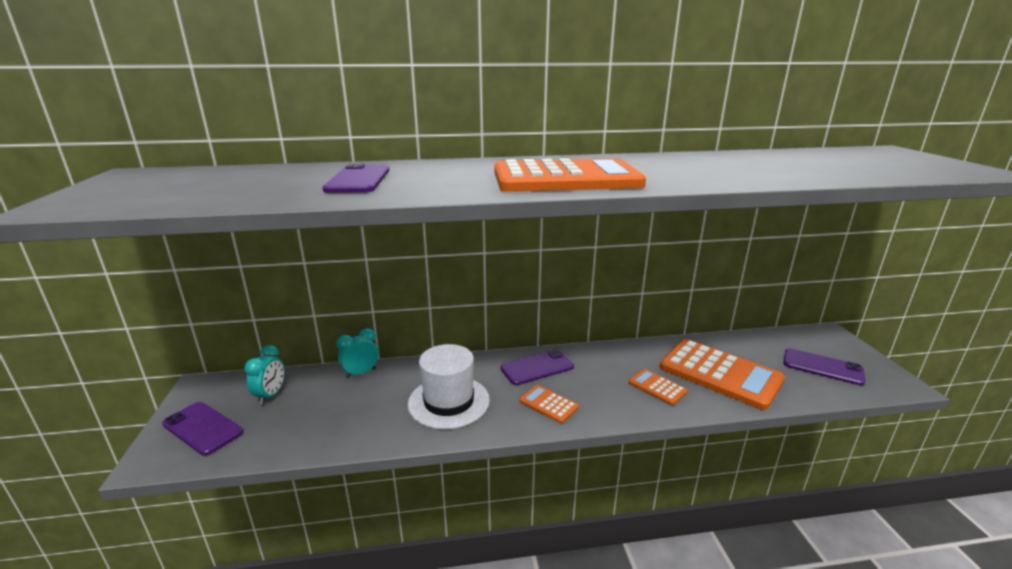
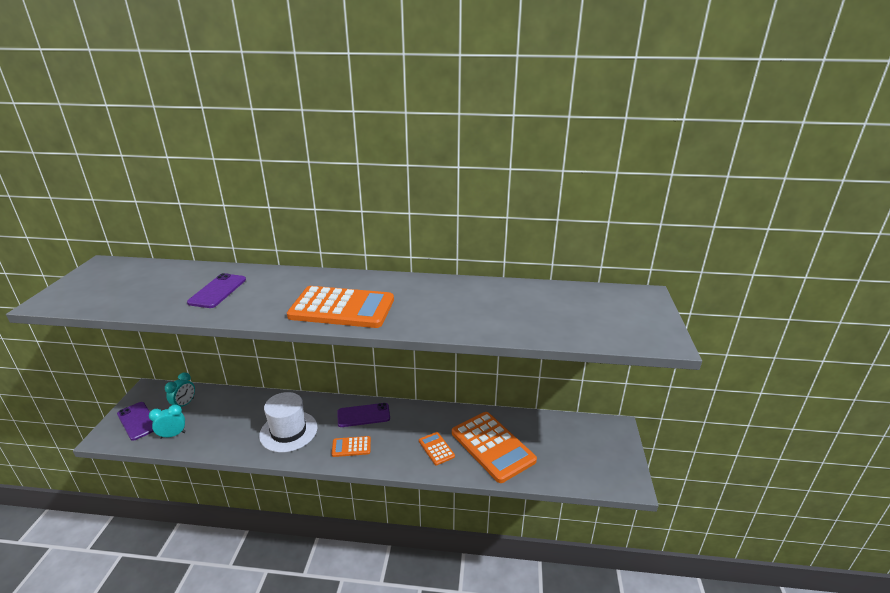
camera: 15 degrees right, 5 degrees up
turquoise clock [336,328,379,378] -> turquoise clock moved to [149,404,186,439]
orange calculator [519,385,579,424] -> orange calculator turned 60 degrees counterclockwise [332,436,371,457]
purple phone [784,348,865,385] -> none

